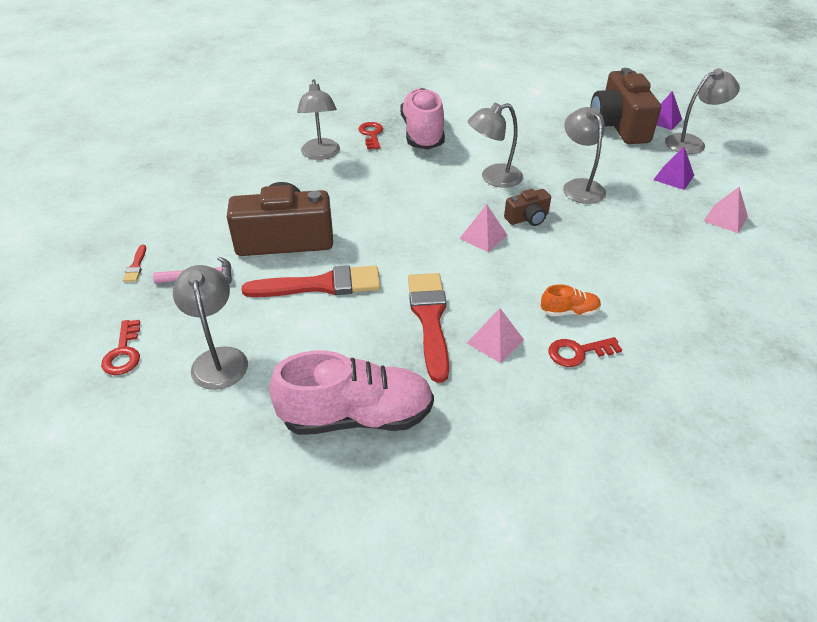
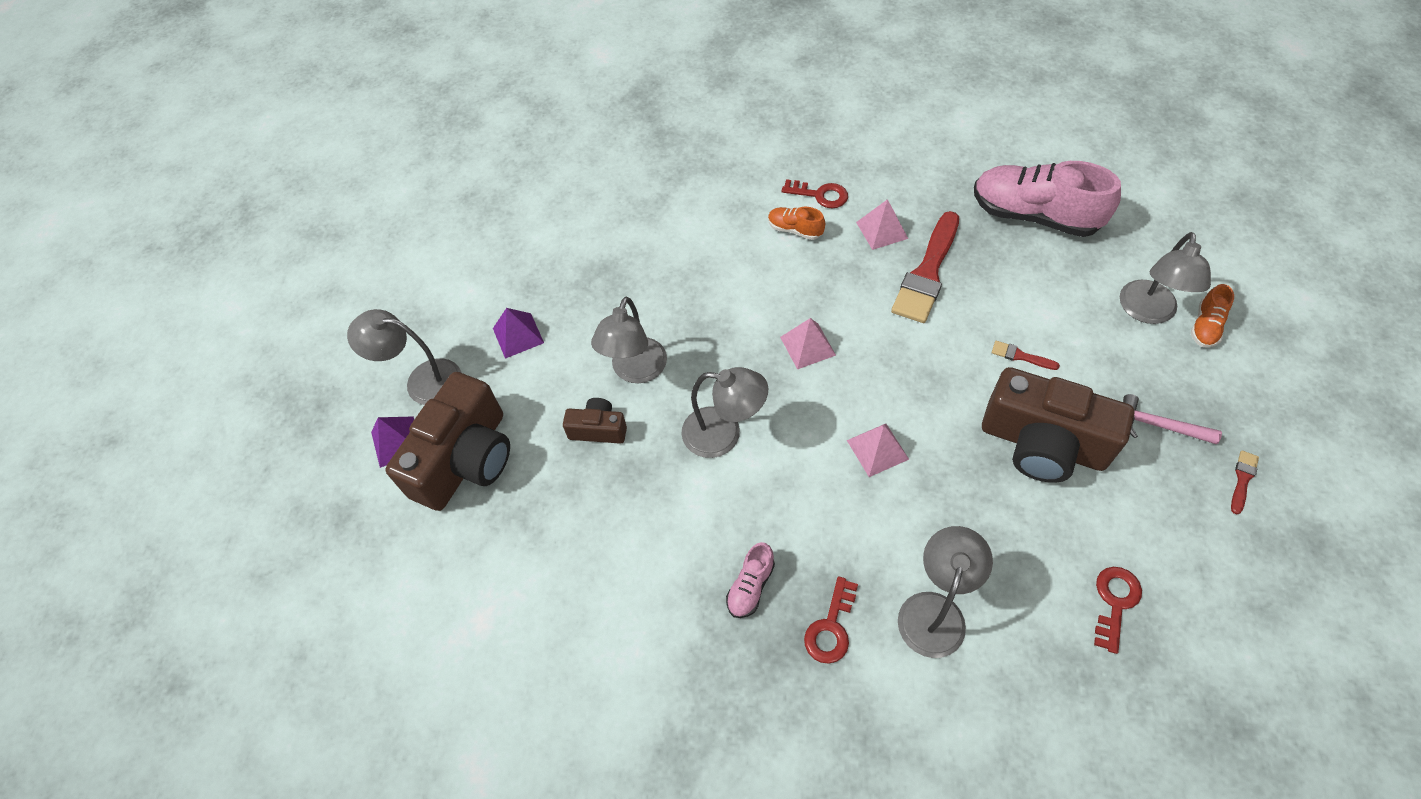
camera: 145 degrees left, 15 degrees up
red key [101,320,140,375] -> red key moved to [1094,567,1142,654]
red brush [242,265,381,297] -> red brush [992,341,1060,370], size x0.42
pink shoe [400,88,445,150] -> pink shoe [726,542,775,618], size x0.45
brown camera [504,189,551,226] -> brown camera moved to [563,398,627,444]
pink pyramid [704,187,748,233] -> pink pyramid moved to [847,424,909,477]
none -> orange shoe [1191,284,1234,348]

